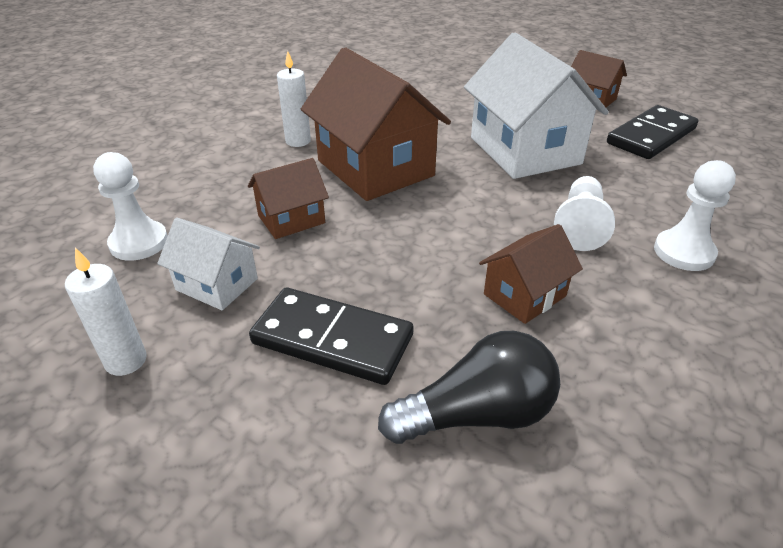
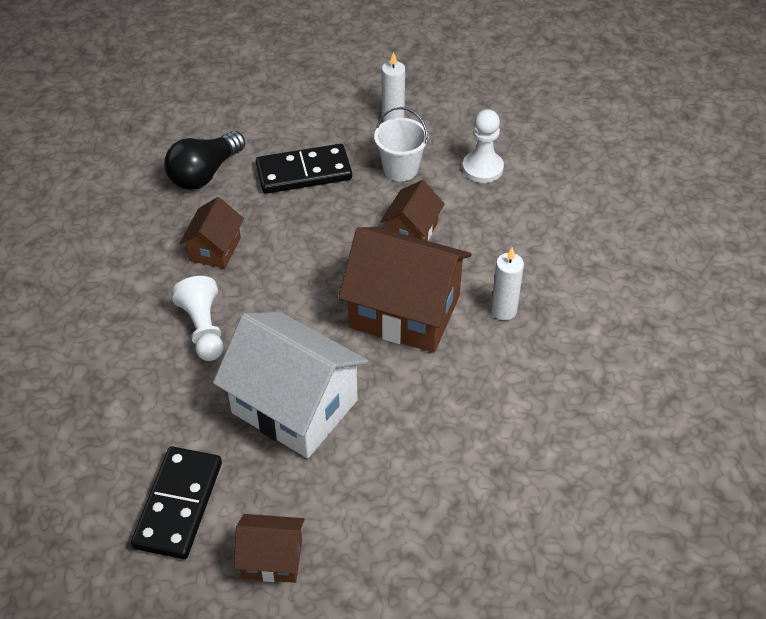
camera: 145 degrees right, 10 degrees up
white house [157,218,260,310] -> white bucket [374,107,429,181]
white pawn [654,160,736,271] -> none

